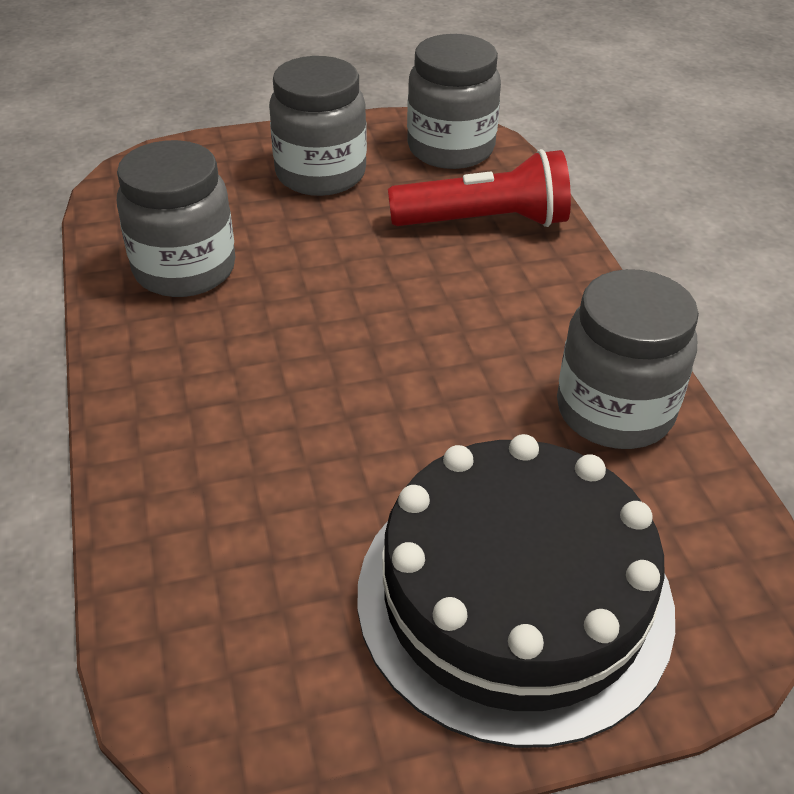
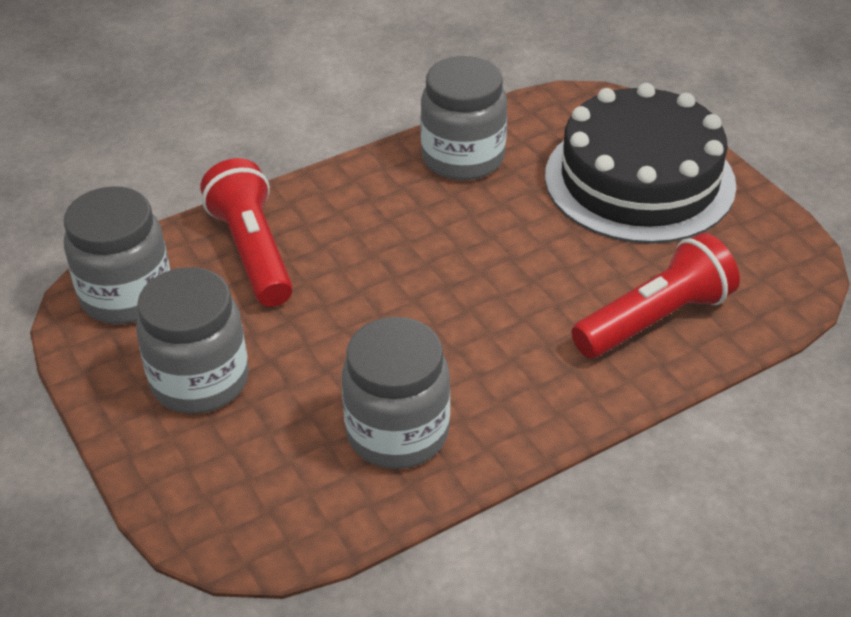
camera: 105 degrees left, 0 degrees up
none -> red flashlight [571,233,740,358]

